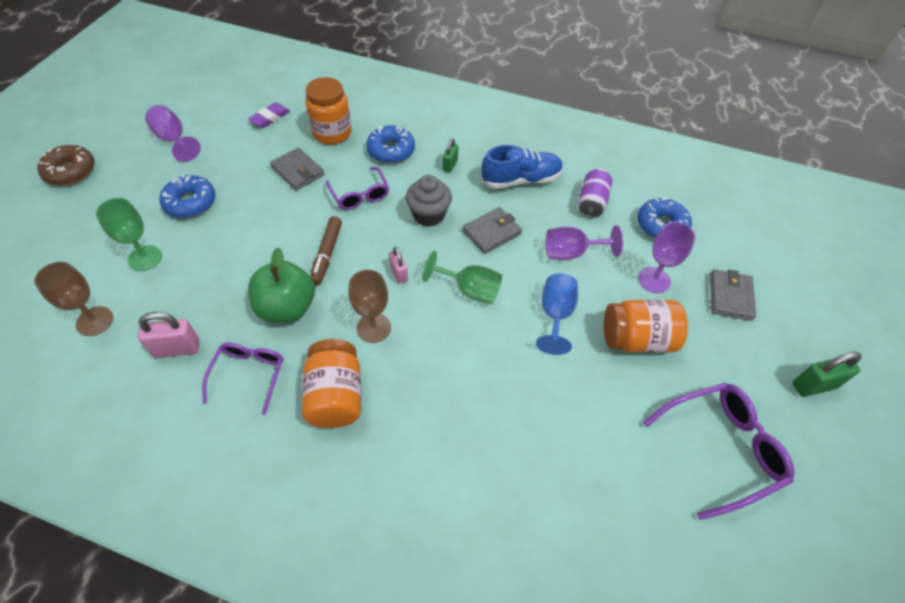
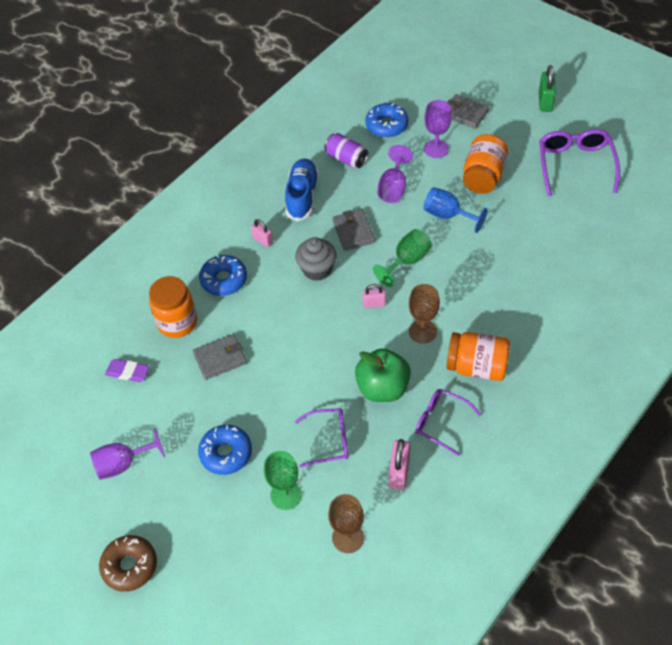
camera: 65 degrees left, 0 degrees up
purple eraser [248,102,290,128] -> purple eraser turned 45 degrees counterclockwise [105,359,150,382]
brown marker [310,216,342,285] -> none
purple glasses [326,167,389,210] -> purple glasses moved to [295,408,348,468]
green padlock [442,138,459,173] -> pink padlock [251,219,273,247]

